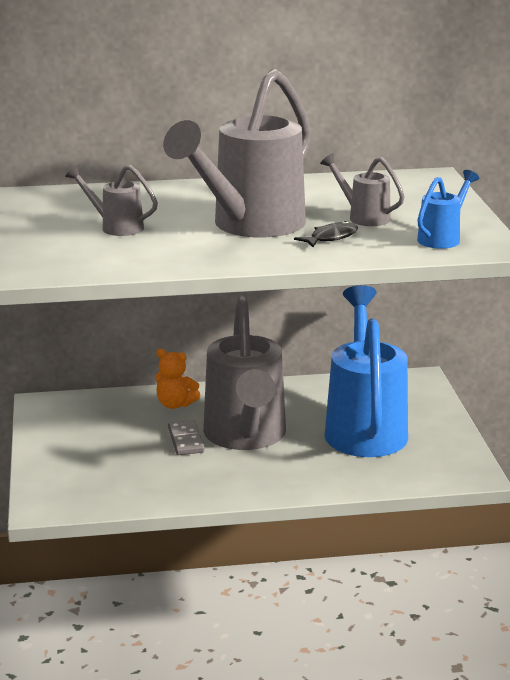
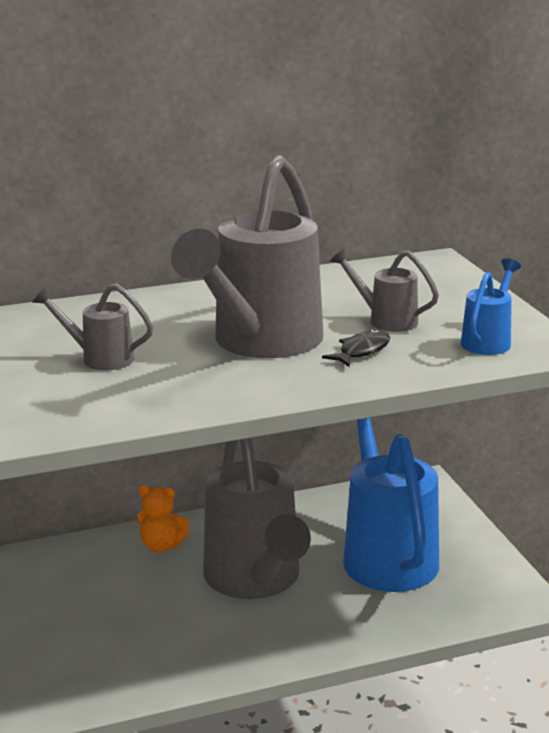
camera: 10 degrees left, 0 degrees up
grey domino [168,420,204,455] -> none

